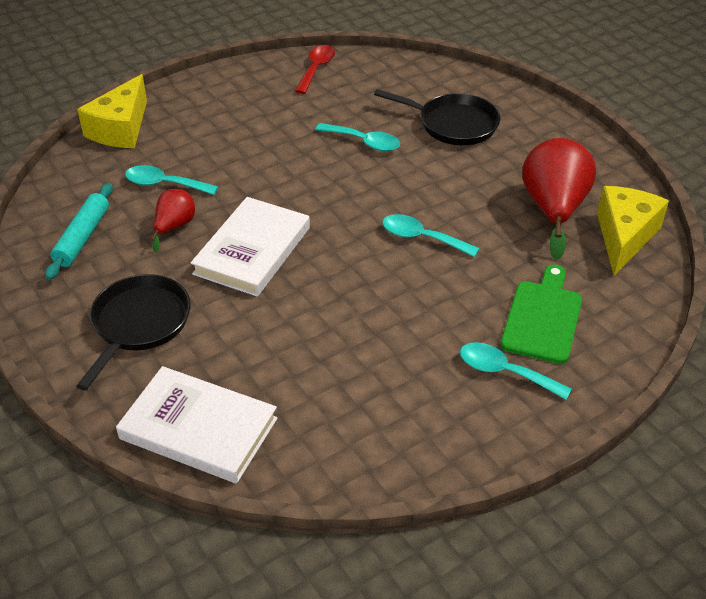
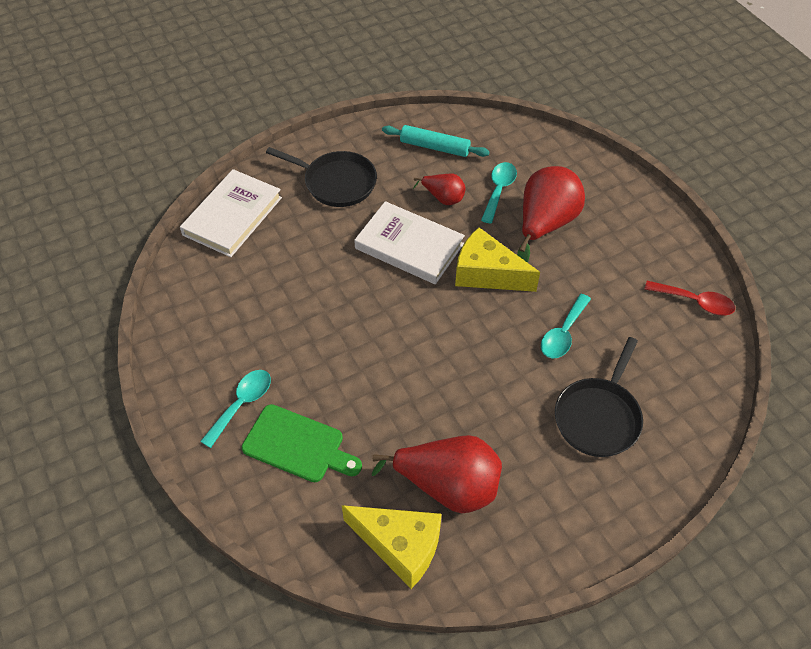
camera: 95 degrees right, 10 degrees up
yellow cheese [77,74,147,148] -> yellow cheese moved to [455,227,540,292]
turquoise spoon [382,214,479,257] -> none
none -> red pear [517,166,585,263]

